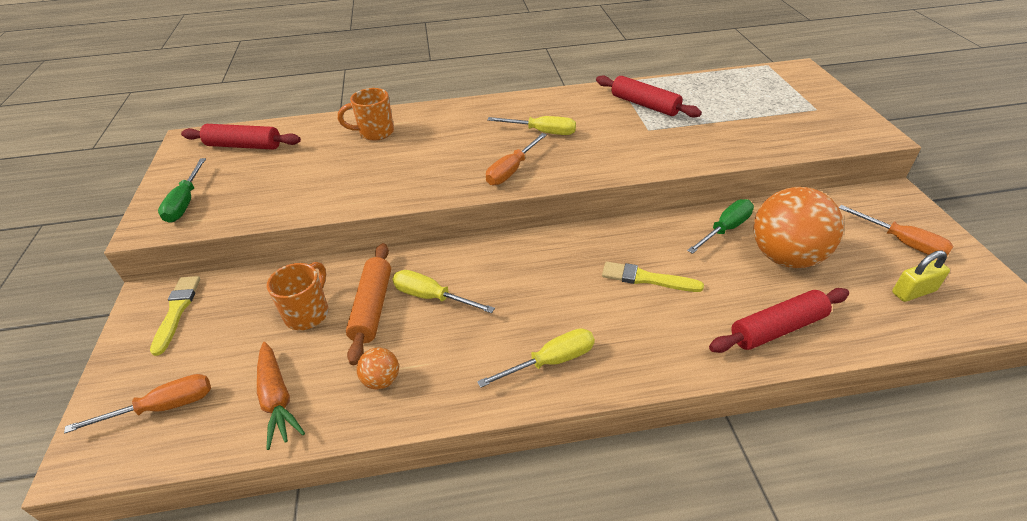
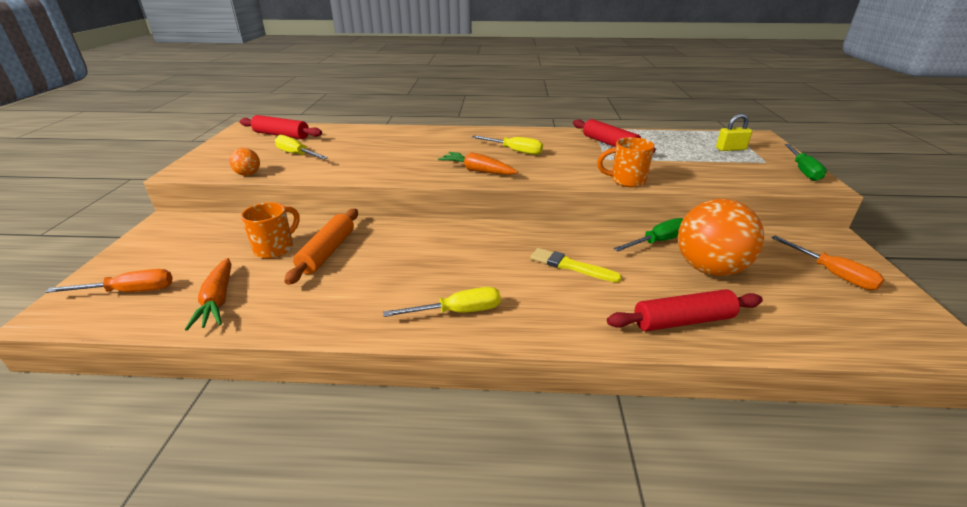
camera: 10 degrees right, 10 degrees down
yellow brush [150,276,201,356] -> none
green screwdriver [158,158,206,223] -> green screwdriver moved to [785,144,827,181]
orange mug [338,88,394,141] -> orange mug moved to [597,137,655,187]
orange ball [357,347,399,390] -> orange ball moved to [229,148,260,176]
yellow screwdriver [392,270,495,313] -> yellow screwdriver moved to [275,135,328,159]
orange screwdriver [486,133,547,185] -> orange carrot [438,152,518,175]
yellow padlock [892,250,950,302] -> yellow padlock moved to [716,113,752,151]

